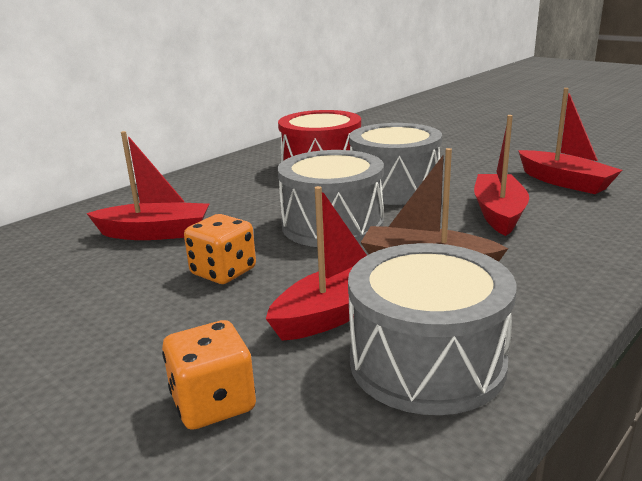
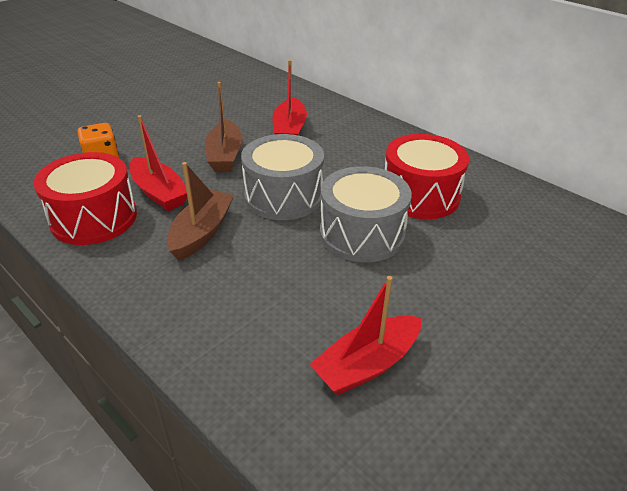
camera: 90 degrees right, 15 degrees up
orange dice [184,214,256,284] -> brown boat [205,82,242,172]
grey drum [348,243,517,415] -> red drum [34,152,137,245]
red boat [474,115,529,236] -> none

